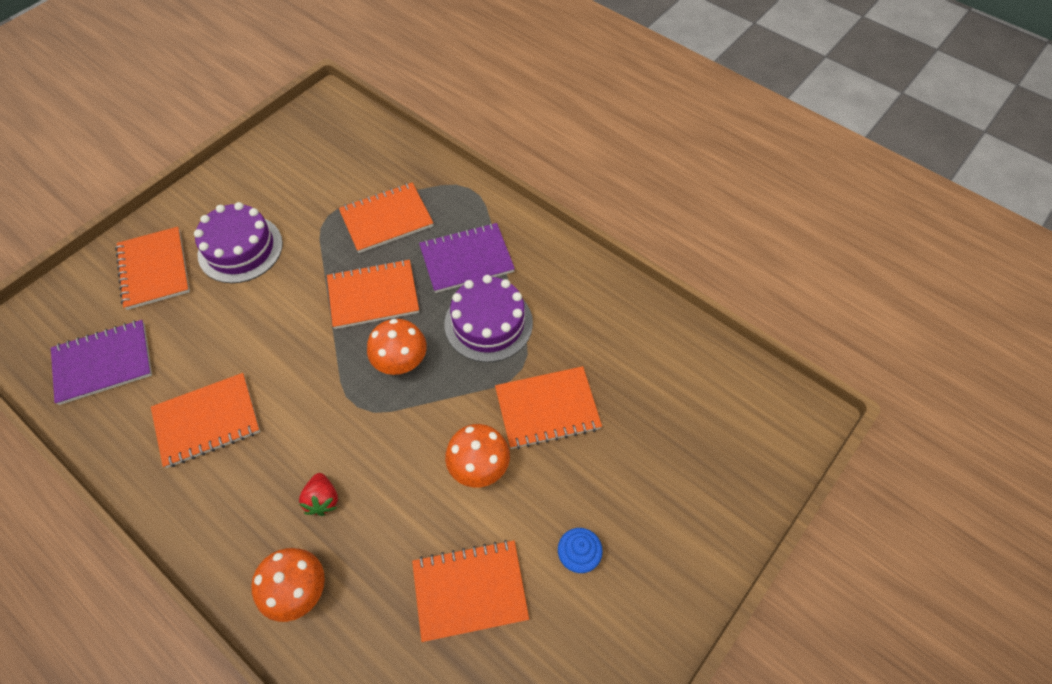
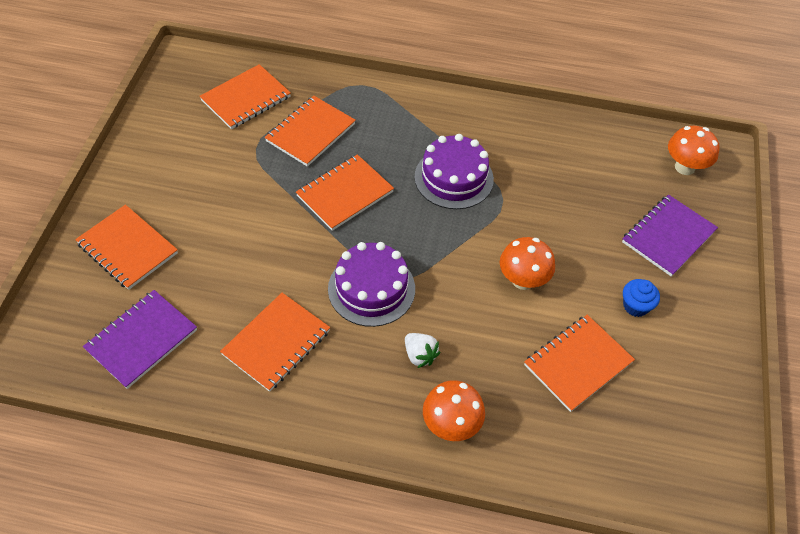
camera: 30 degrees left, 5 degrees down
purple cake [194,202,283,283] -> purple cake moved to [328,242,415,327]
red strawberry [299,473,338,516] -> white strawberry [405,333,440,368]
orange mushroom [367,319,427,375] -> orange mushroom moved to [668,126,720,175]
purple notebook [419,223,515,293] -> purple notebook moved to [622,195,718,277]
orange notebook [495,366,602,449] -> orange notebook moved to [200,64,291,129]

